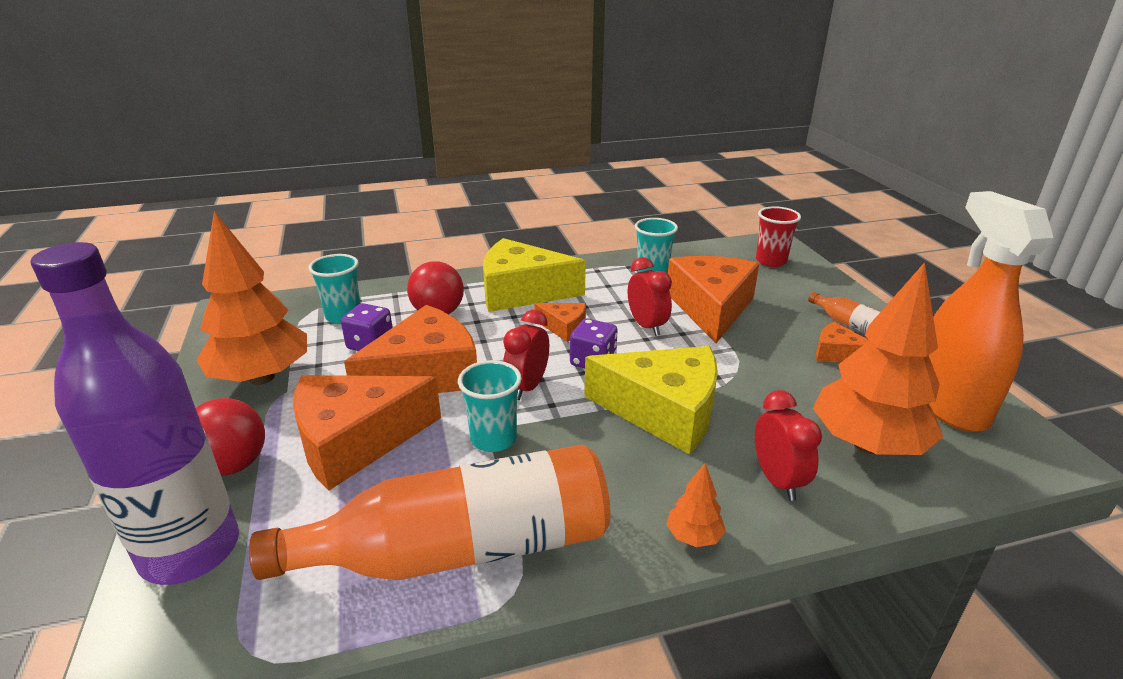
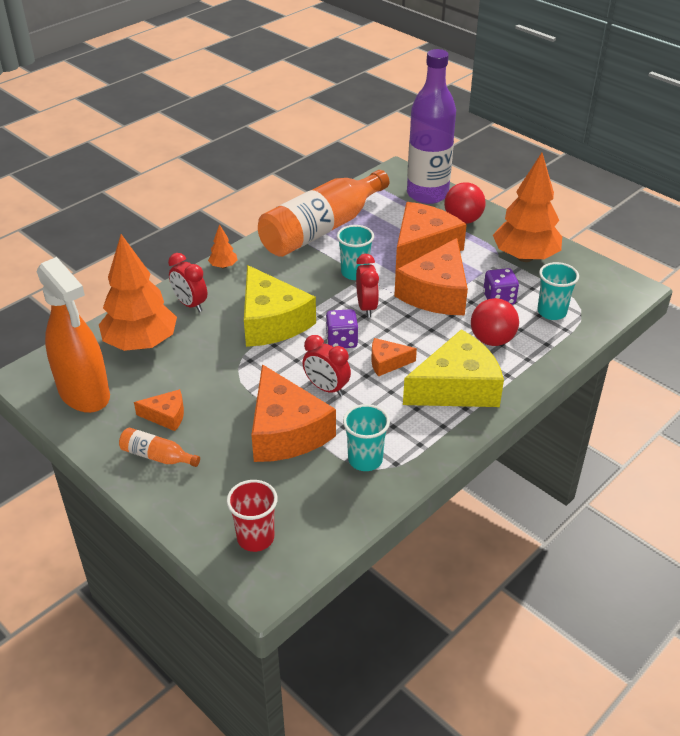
camera: 150 degrees right, 10 degrees up
yellow cheese [584,346,718,455] -> yellow cheese turned 105 degrees counterclockwise [244,265,316,347]

